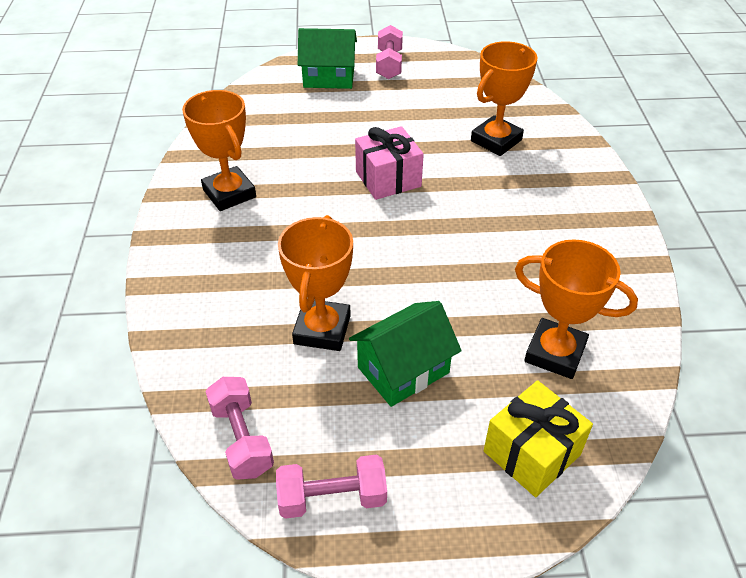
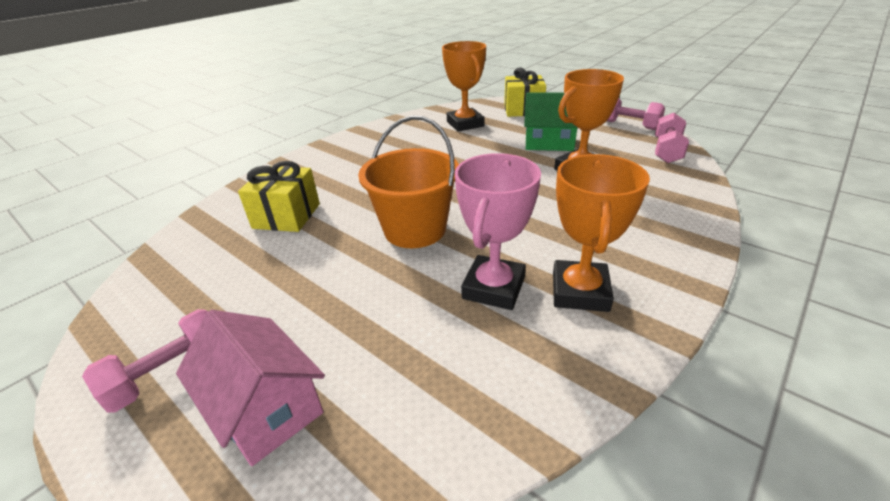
camera: 135 degrees left, 10 degrees down
green house [298,28,357,89] -> pink house [176,310,325,466]
pink gift [355,126,424,200] -> orange bucket [358,116,459,248]
orange trophy [471,41,538,156] -> yellow gift [238,161,320,232]
none -> pink trophy [455,153,541,310]

